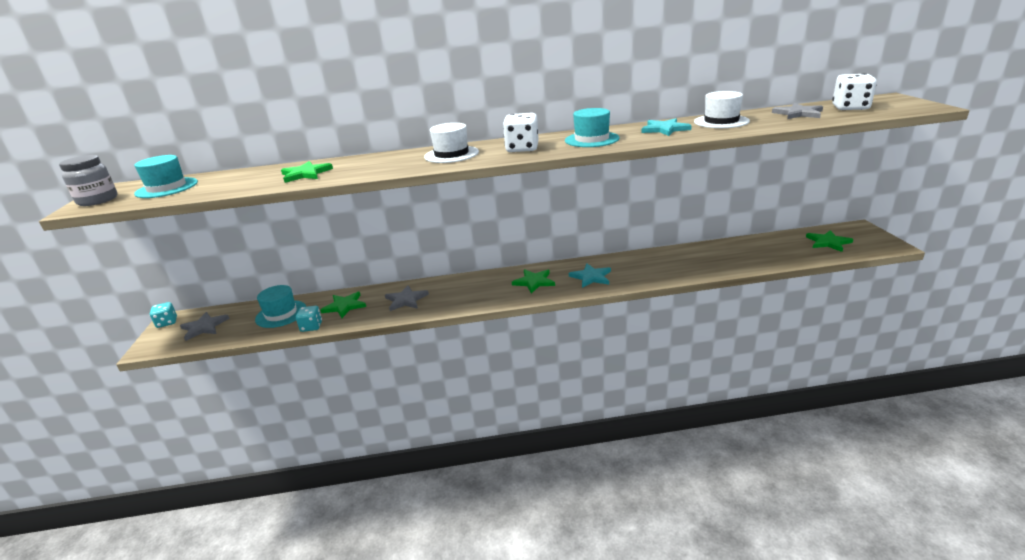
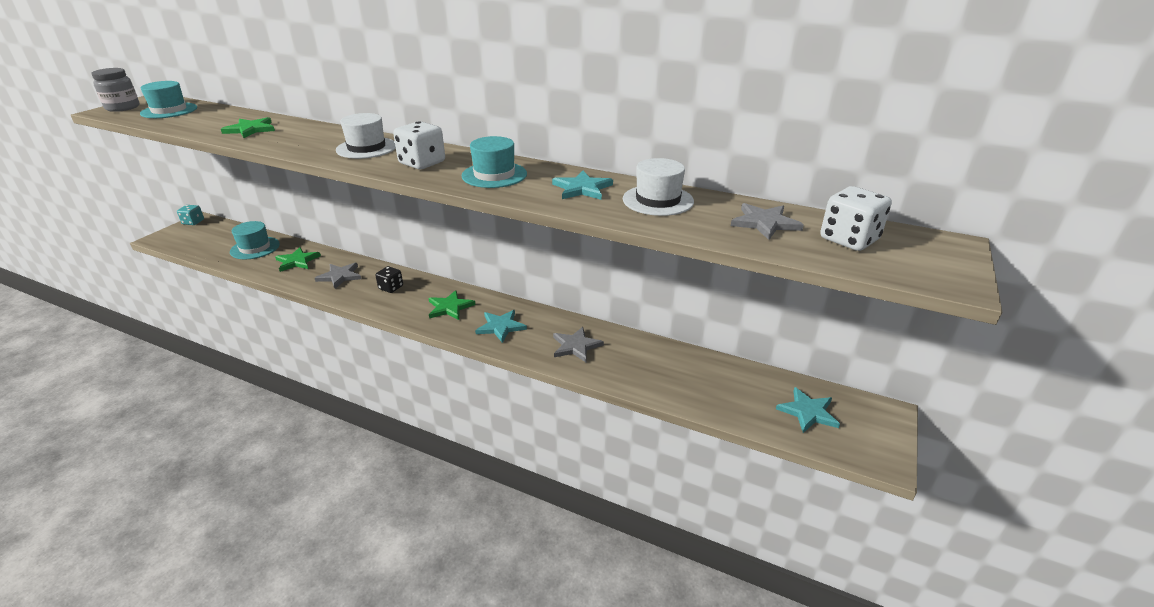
camera: 30 degrees right, 5 degrees up
grey star [180,312,230,341] -> grey star moved to [553,327,604,362]
turquoise dice [296,306,322,332] -> none
green star [806,230,853,252] -> turquoise star [776,387,840,433]
none -> black dice [375,266,403,293]

